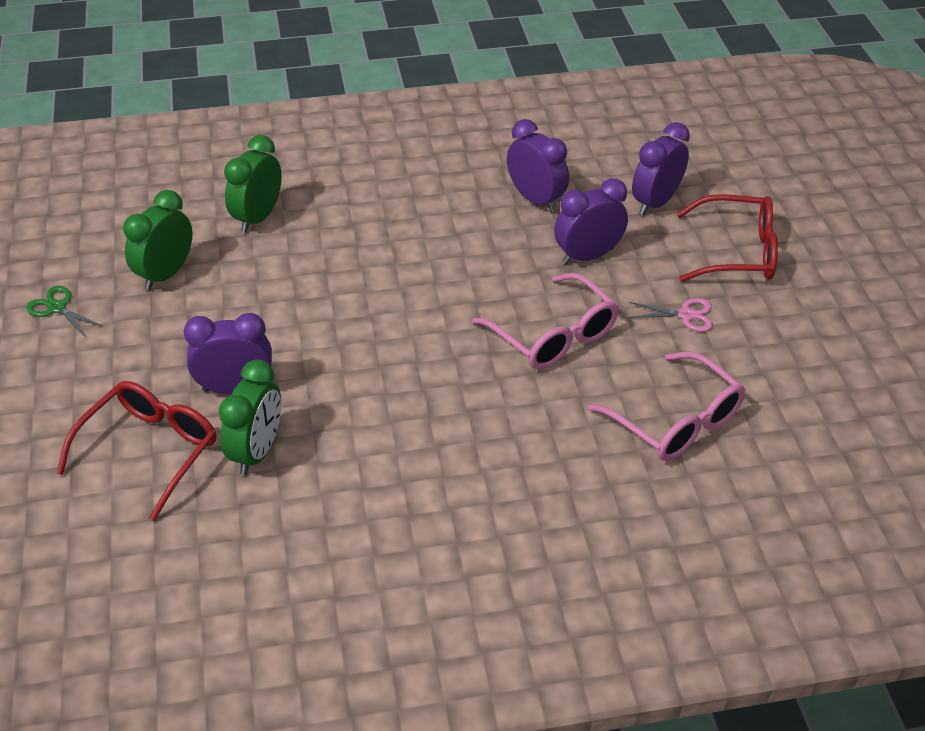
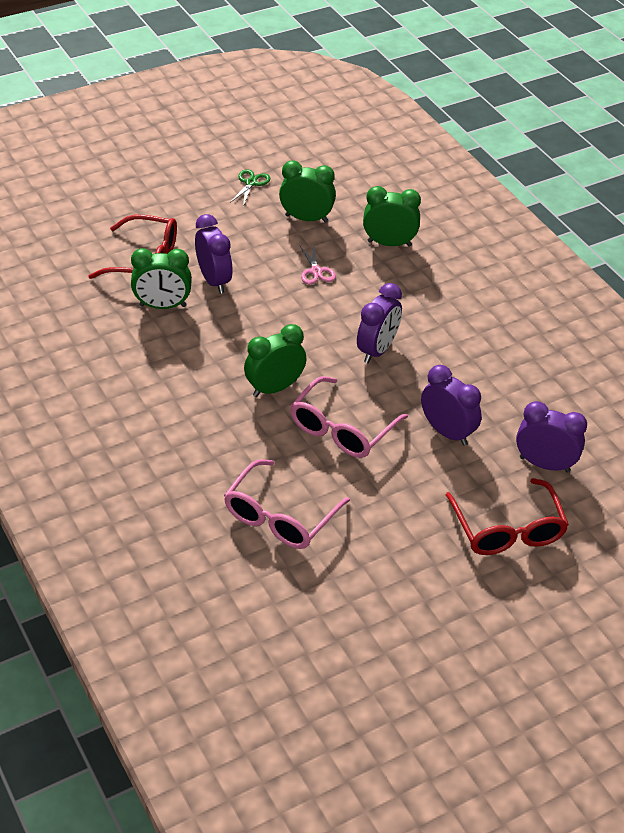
camera: 70 degrees right, 0 degrees up
purple clock [507,119,569,212] -> purple clock moved to [357,283,402,363]
pink scissors [629,298,713,332] -> pink scissors moved to [299,244,336,284]
none -> green clock [244,324,306,397]

